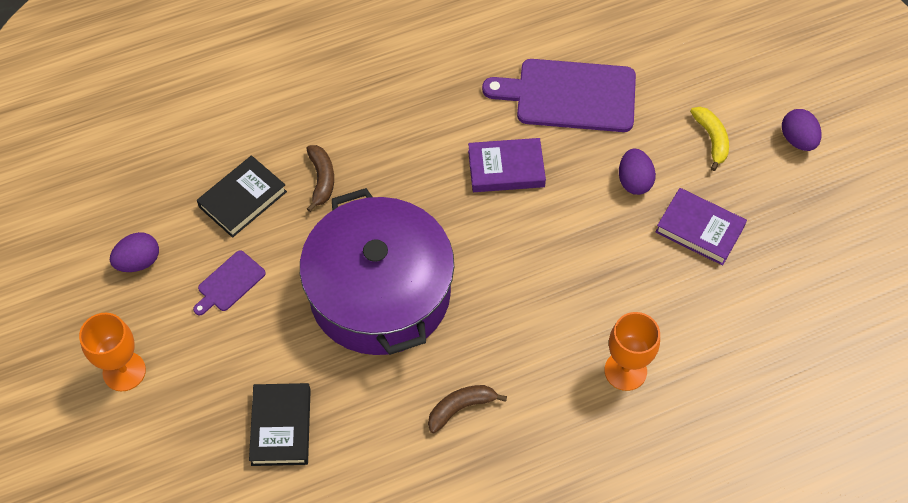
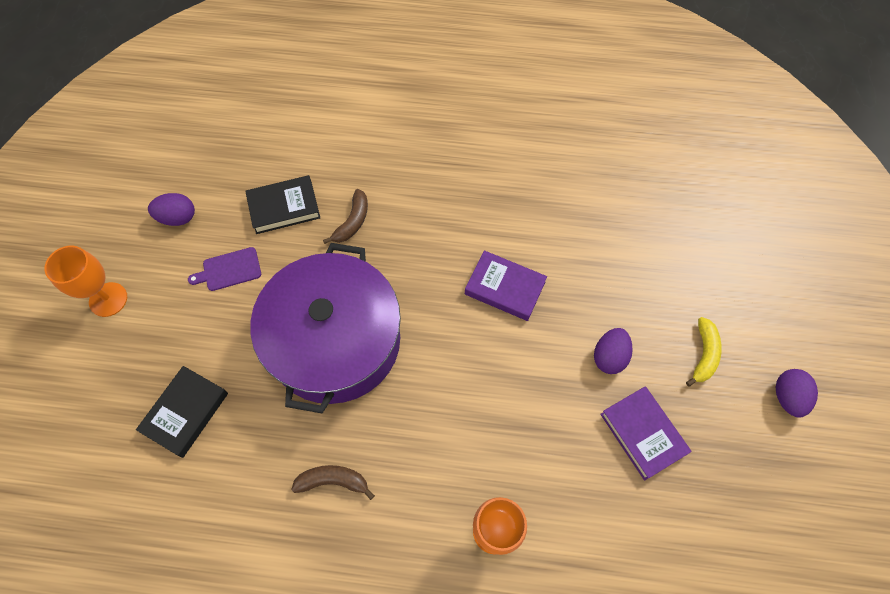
camera: 30 degrees right, 5 degrees up
purple cutting board [482,59,636,132] -> none

